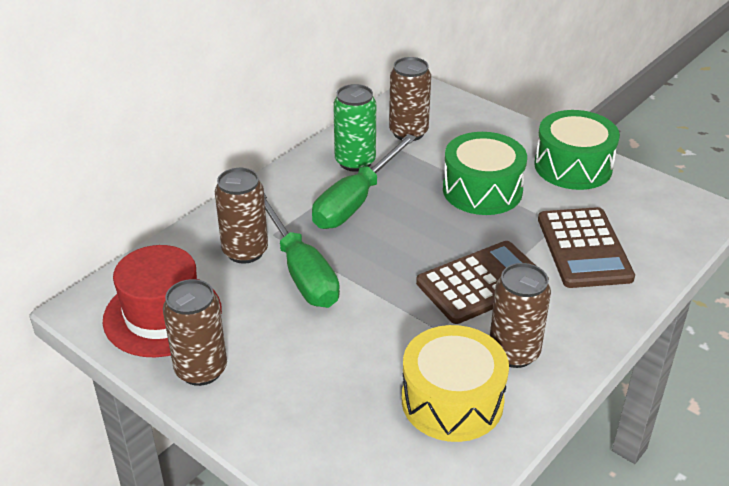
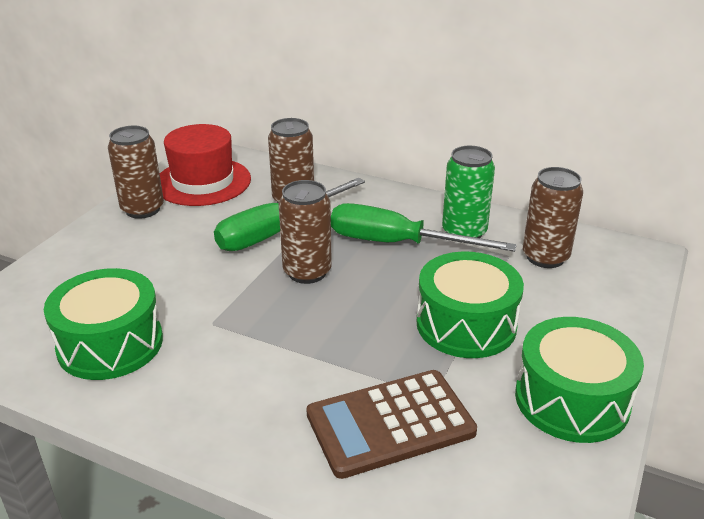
camera: 75 degrees right, 5 degrees down
yellow drum [402,325,509,442] -> green drum [44,268,163,380]
brown calculator [416,241,549,324] -> none
brown can [490,263,551,368] -> brown can moved to [279,180,332,284]

